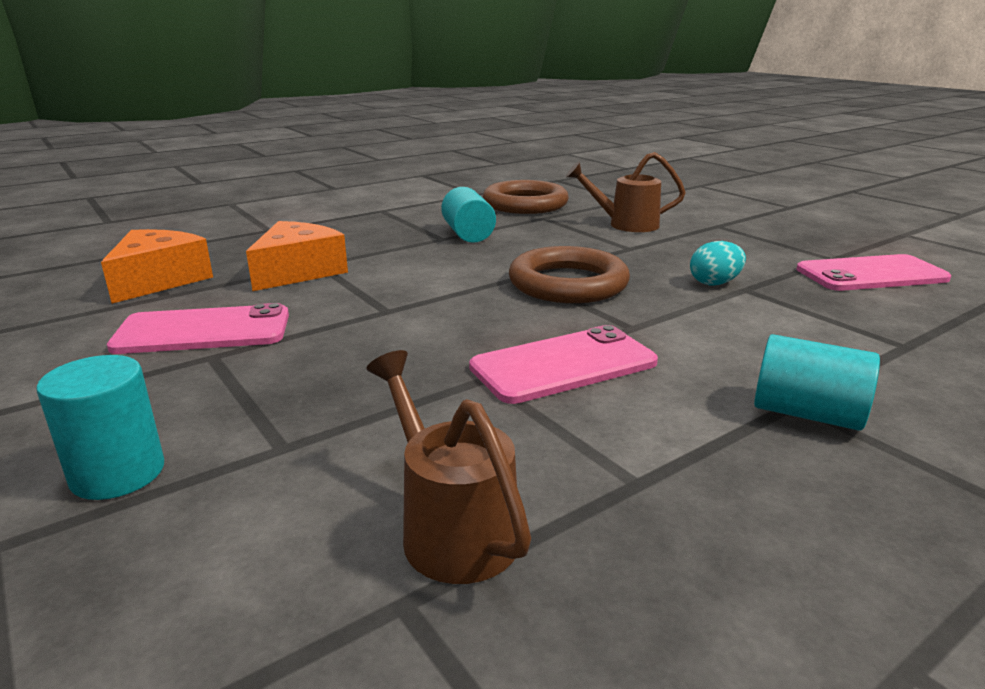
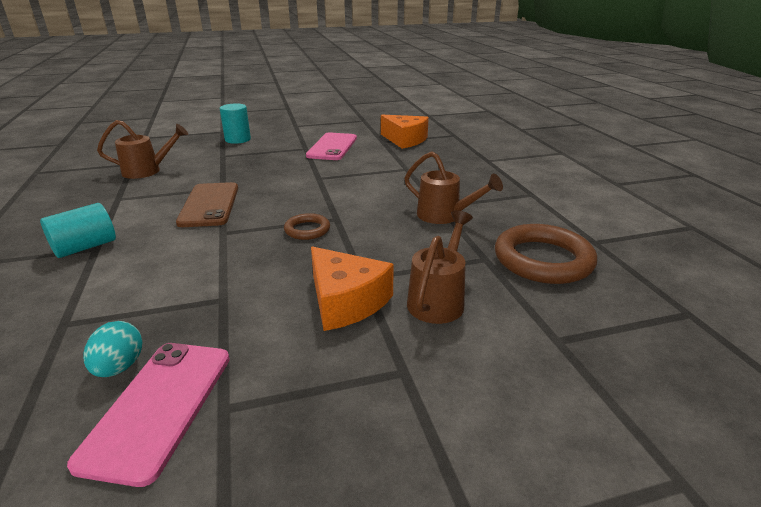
camera: 110 degrees right, 5 degrees up
orange cheese [246,221,348,291] -> orange cheese moved to [311,246,394,331]
turquoise cylinder [441,187,496,243] -> brown watering can [404,151,503,224]
pink phone [469,325,658,404] -> brown phone [176,182,238,227]
brown ring [509,246,630,303] -> brown ring [284,213,330,240], size x0.52
turquoise egg [690,241,746,285] -> turquoise egg moved to [83,321,142,377]

